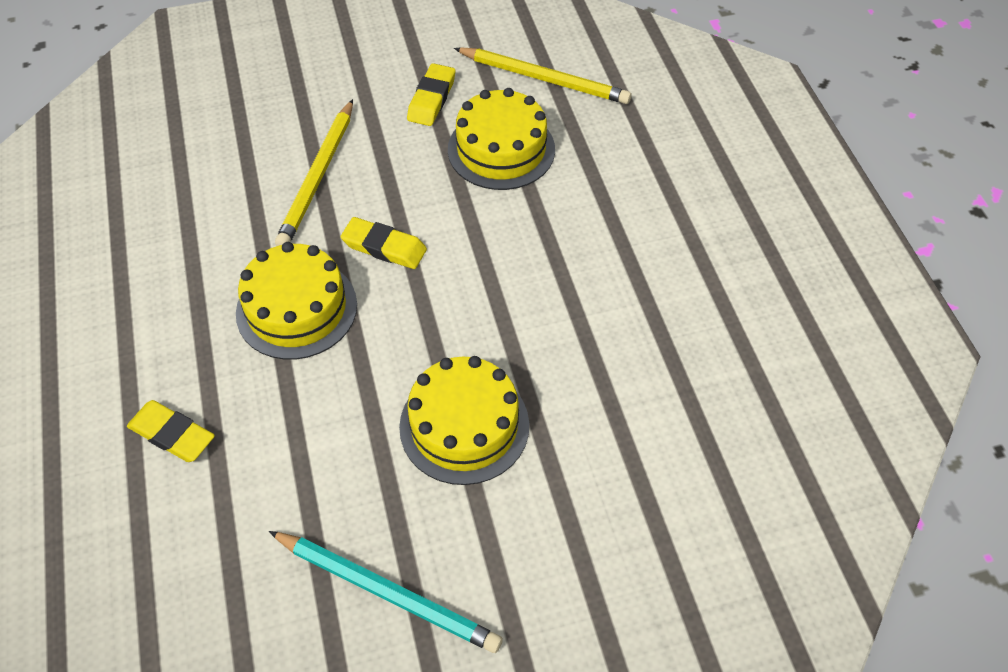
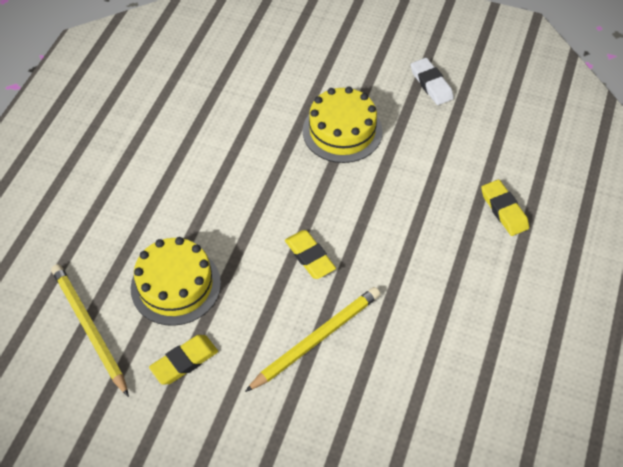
camera: 145 degrees left, 0 degrees up
yellow cake [236,242,357,360] -> none
turquoise pencil [269,531,503,653] -> white eraser [411,58,454,105]

